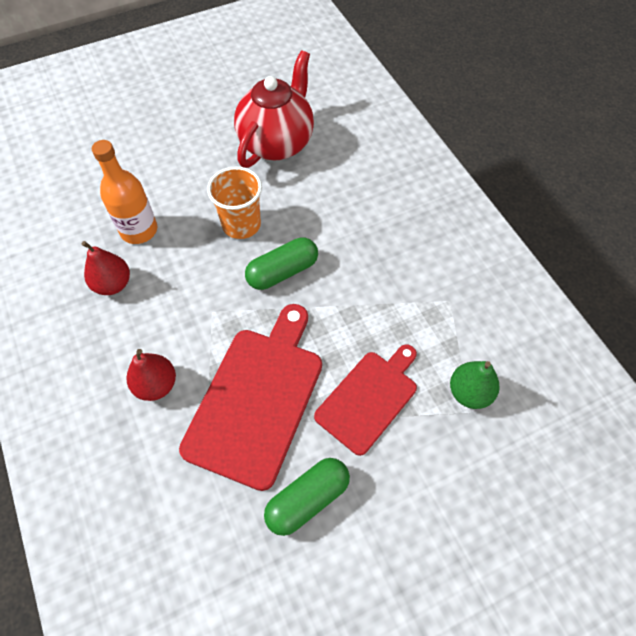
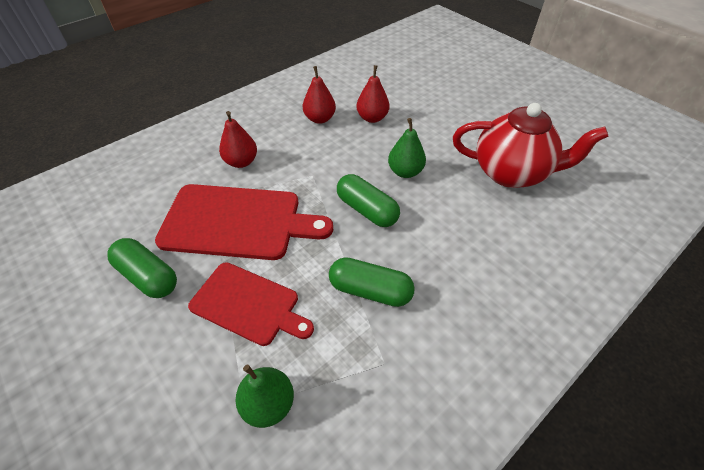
camera: 75 degrees right, 10 degrees down
orange bottle [92,140,157,244] -> red pear [356,65,390,123]
orange cup [207,166,262,239] -> green pear [388,118,426,178]
none -> green capsule [329,257,415,307]

